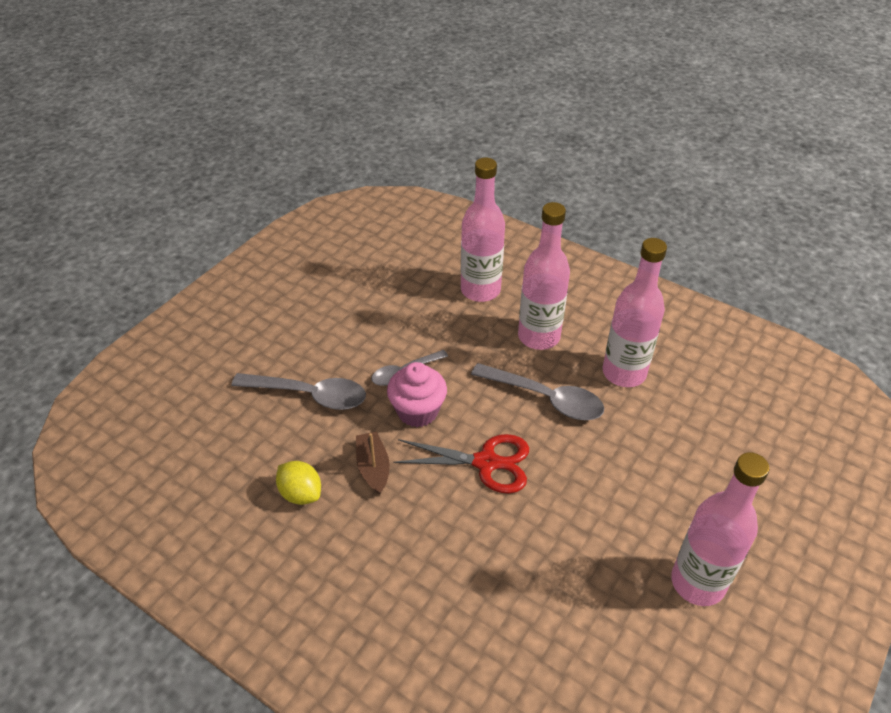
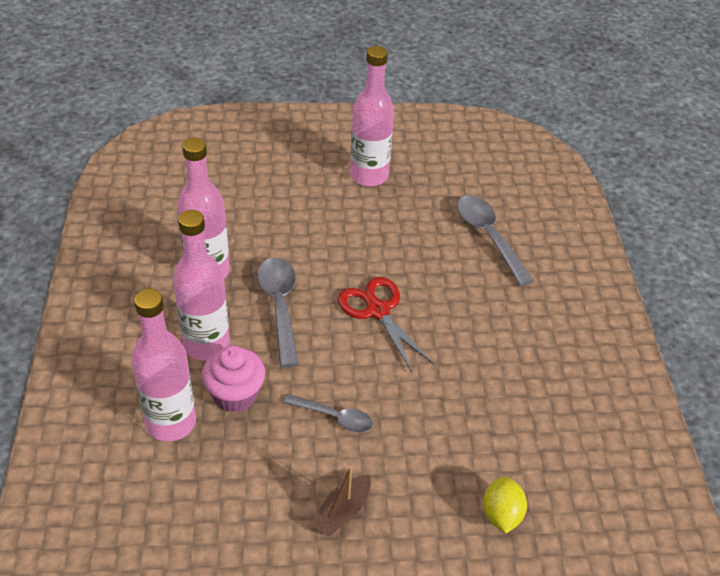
camera: 130 degrees left, 0 degrees up
grey spoon [231,373,366,410] -> grey spoon moved to [457,196,534,286]
yellow lemon [276,461,321,505] -> yellow lemon moved to [483,476,527,533]
brown boat [356,432,390,495] -> brown boat moved to [310,466,371,537]
pink cupcake [387,362,447,427] -> pink cupcake moved to [201,345,265,413]

